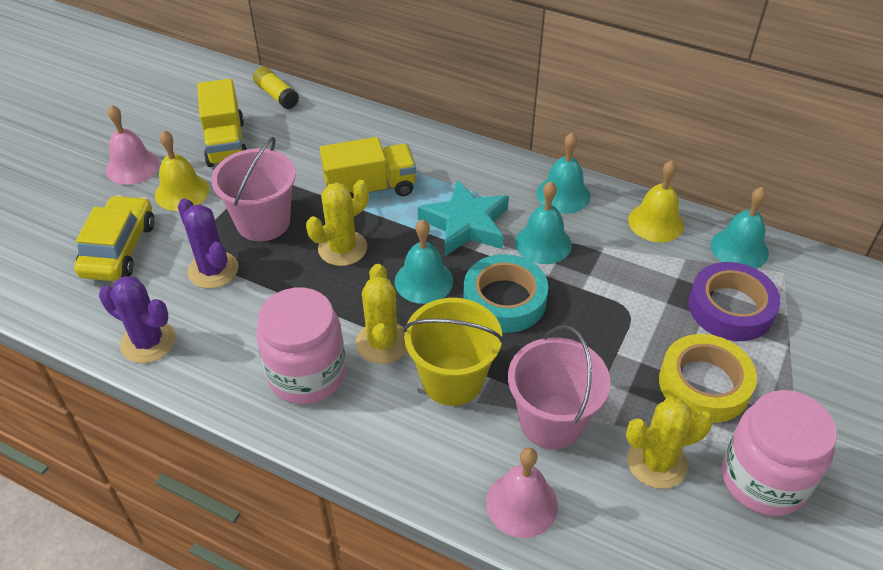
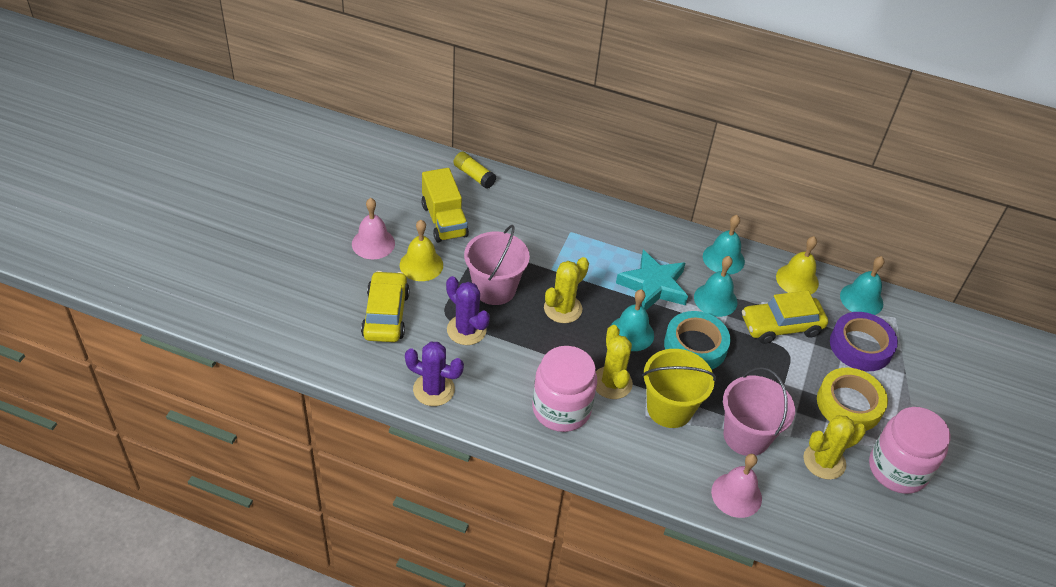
camera: 10 degrees left, 0 degrees up
yellow truck [320,137,416,199] -> none
none -> yellow car [742,291,828,344]

